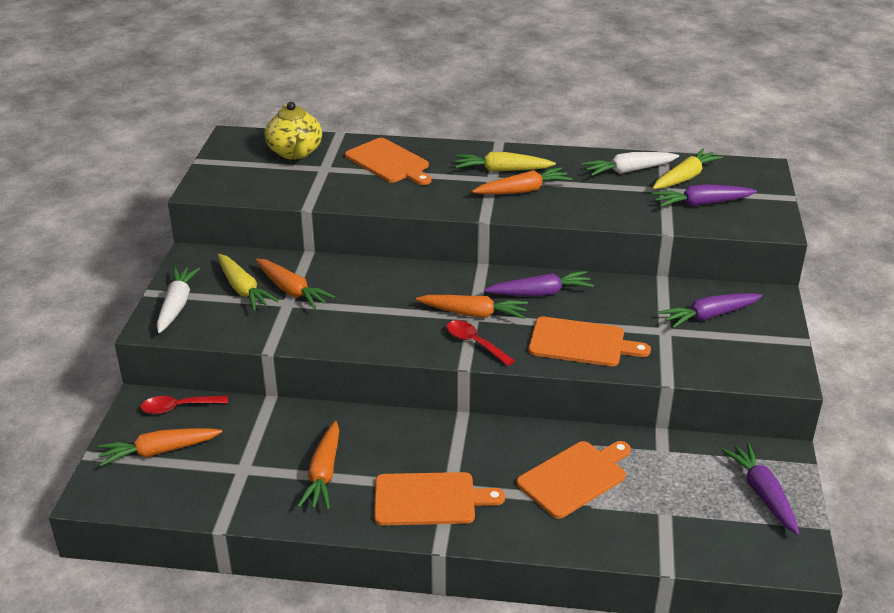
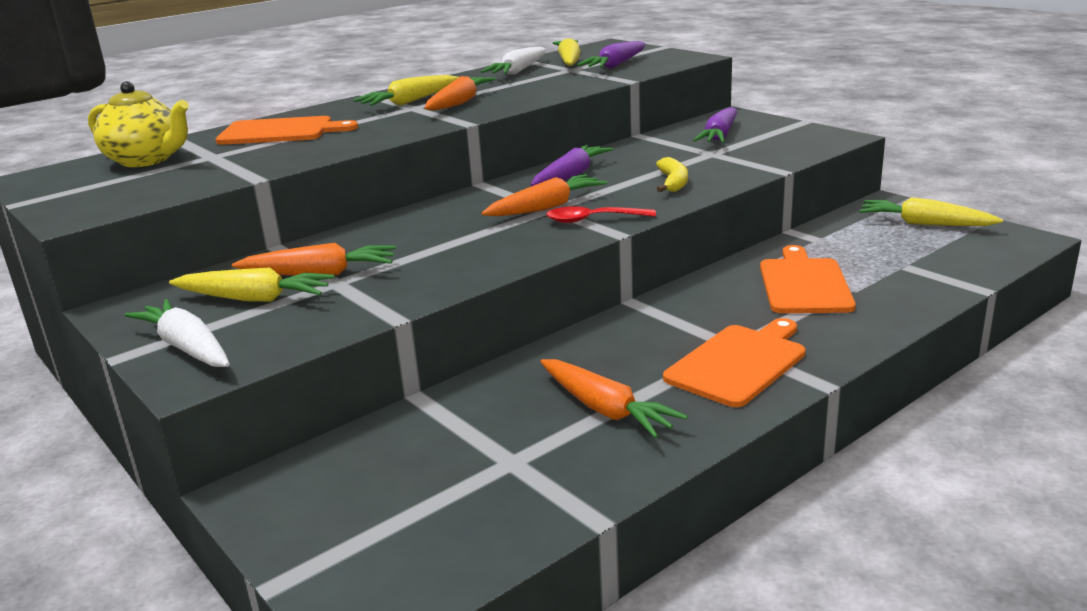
camera: 45 degrees left, 10 degrees down
orange carrot [98,428,222,466] -> none
red spoon [141,396,228,414] -> none
orange cutting board [528,317,651,366] -> yellow banana [656,157,688,192]
purple carrot [722,443,800,535] -> yellow carrot [859,197,1003,226]

